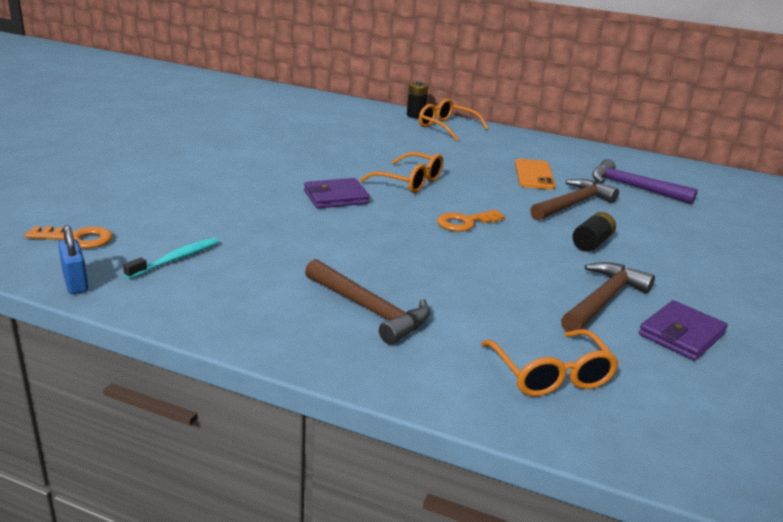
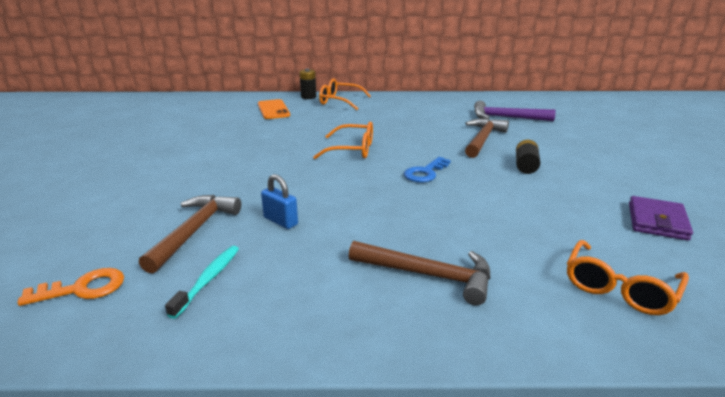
camera: 20 degrees left, 0 degrees up
blue padlock [58,225,88,294] -> blue padlock moved to [261,174,298,229]
purple wallet [304,178,370,208] -> none
orange key [437,210,505,231] -> blue key [404,157,451,183]
orange glasses [481,329,619,396] -> orange glasses turned 75 degrees clockwise [567,240,689,315]
orange phone [515,159,556,190] -> orange phone moved to [258,99,290,119]
brown hammer [561,262,655,332] -> brown hammer moved to [139,195,241,274]

